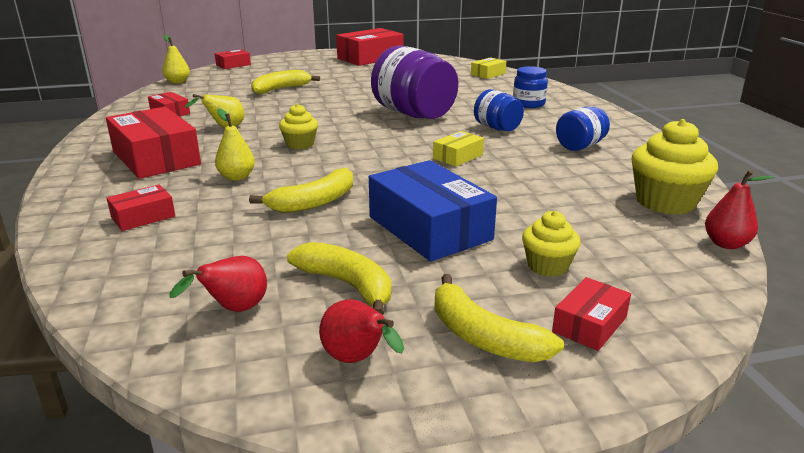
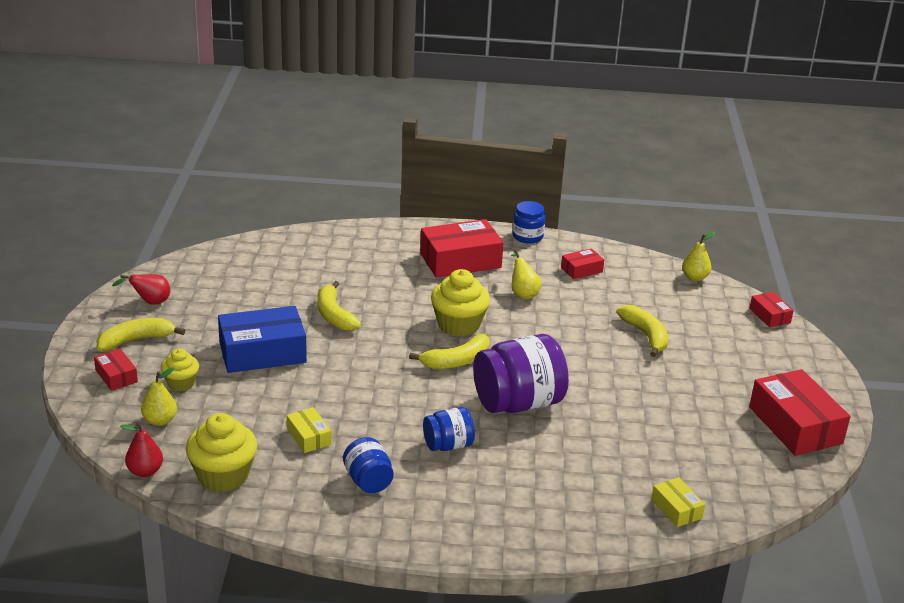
camera: 105 degrees right, 5 degrees up
red box [107,185,175,231] -> none
red pear [169,256,267,312] -> none
yellow pear [215,109,255,181] -> yellow pear moved to [141,367,177,426]
yellow cupcake [279,104,318,149] -> yellow cupcake [431,269,490,337], size x1.69
yellow banana [287,242,391,315] -> yellow banana moved to [409,334,490,369]
yellow box [433,131,484,166] -> yellow box moved to [287,407,332,453]
blue jar [513,66,548,108] -> blue jar moved to [512,201,545,244]

